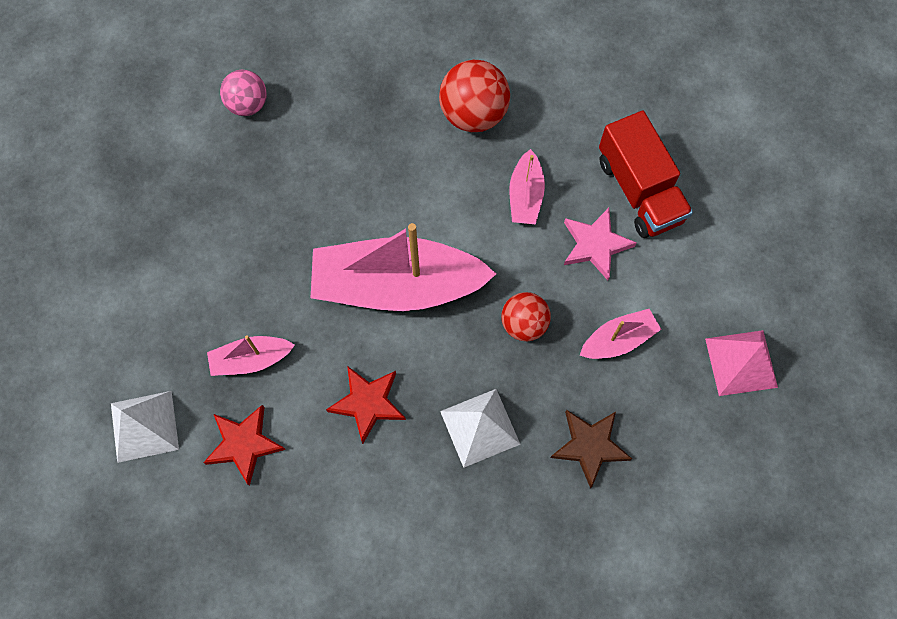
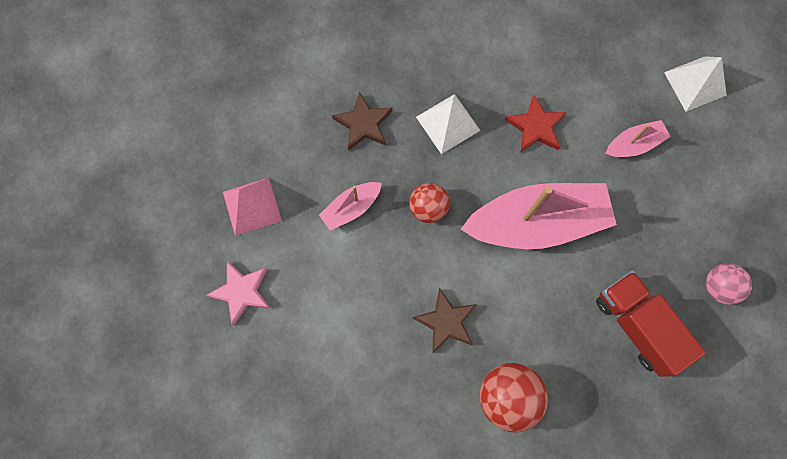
camera: 170 degrees right, 5 degrees up
red star [203,405,286,486] -> none
pink ball [220,70,267,116] -> pink ball moved to [706,263,752,305]
pink boat [509,149,545,224] -> brown star [413,288,476,353]
pink star [564,208,637,280] -> pink star moved to [206,261,270,325]
red truck [599,111,693,238] -> red truck moved to [596,271,706,377]

